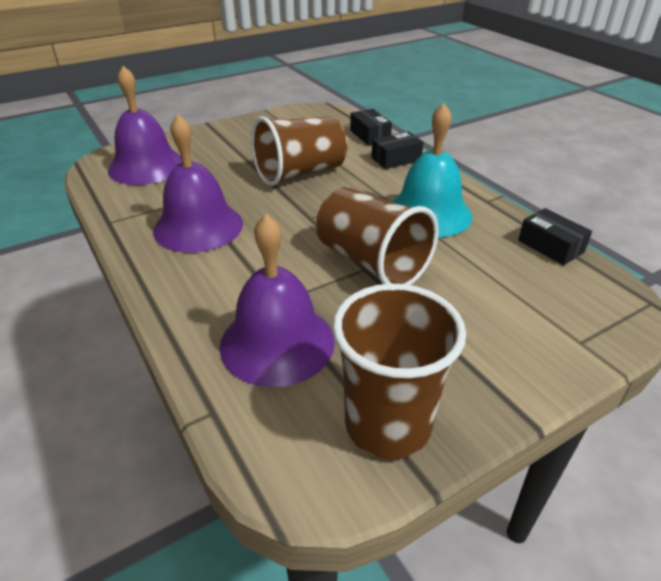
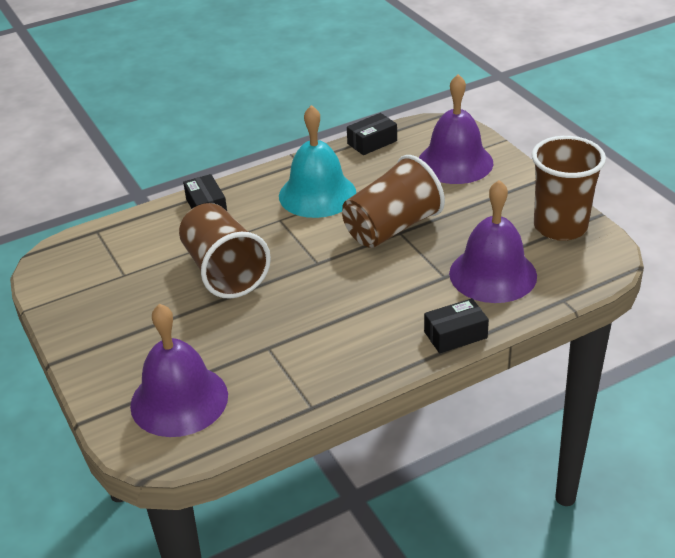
camera: 85 degrees left, 0 degrees up
purple bell [153,114,243,253] -> purple bell moved to [419,74,493,184]
black box [350,109,392,145] -> black box moved to [424,298,489,353]

